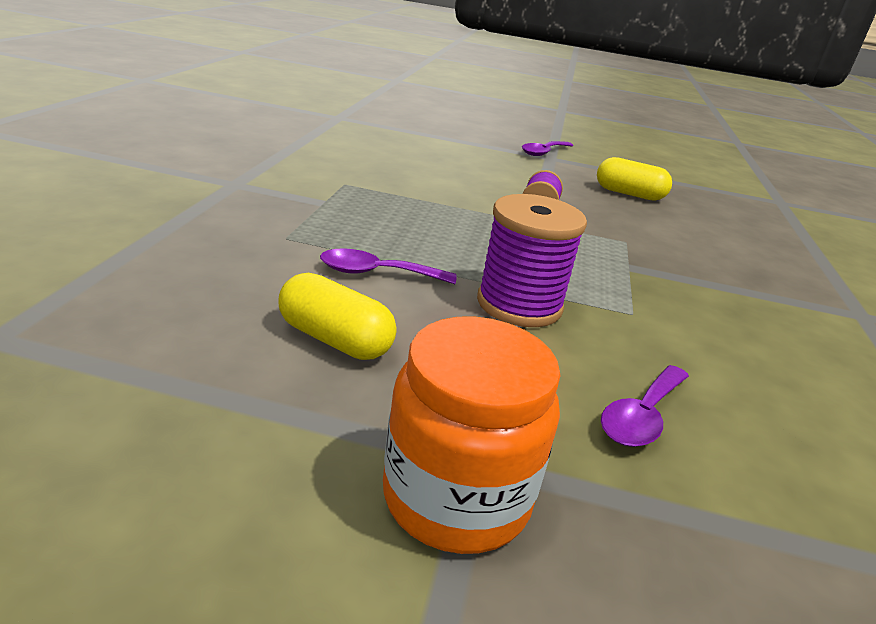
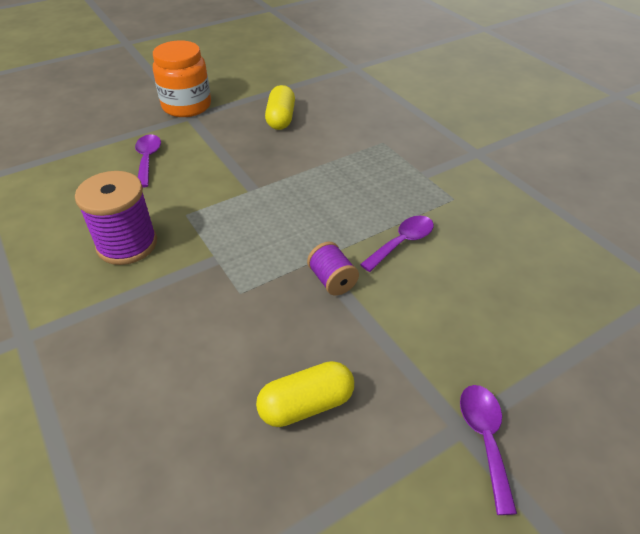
camera: 140 degrees right, 15 degrees up
yellow capsule [278,273,397,360] -> yellow capsule turned 75 degrees counterclockwise [265,85,295,130]
purple spoon [320,248,457,284] -> purple spoon moved to [360,216,434,272]
purple spool [477,194,587,327] -> purple spool moved to [75,171,157,265]

